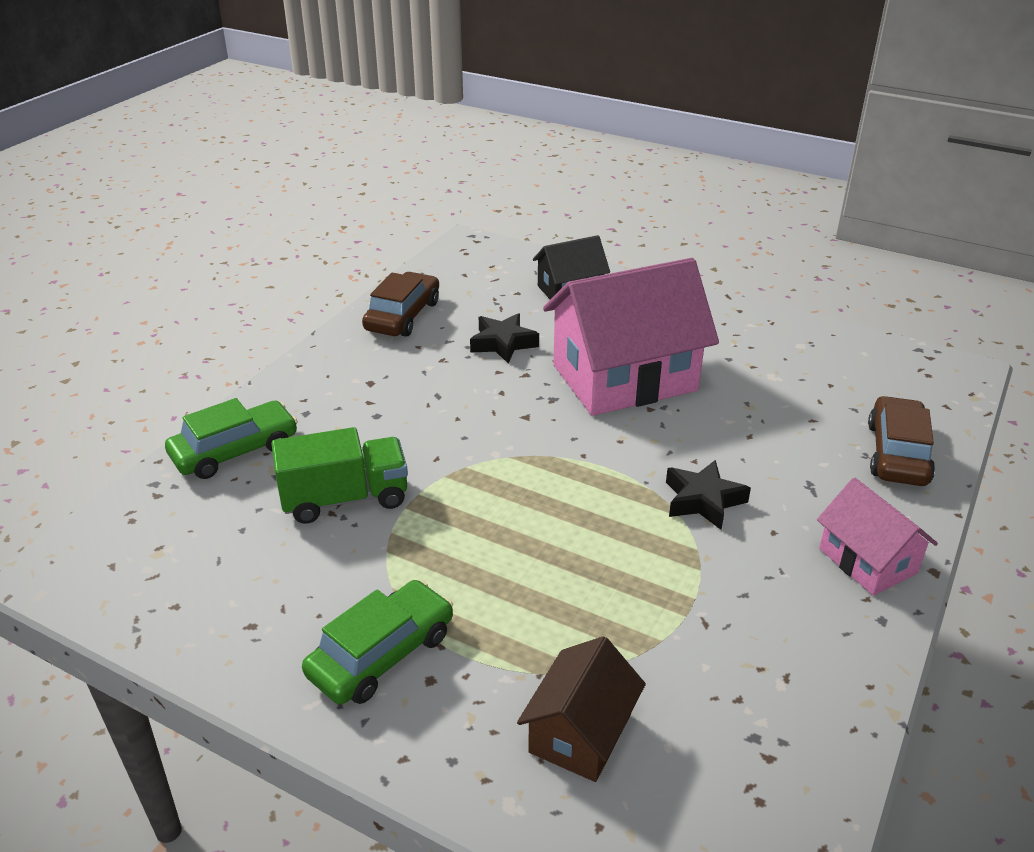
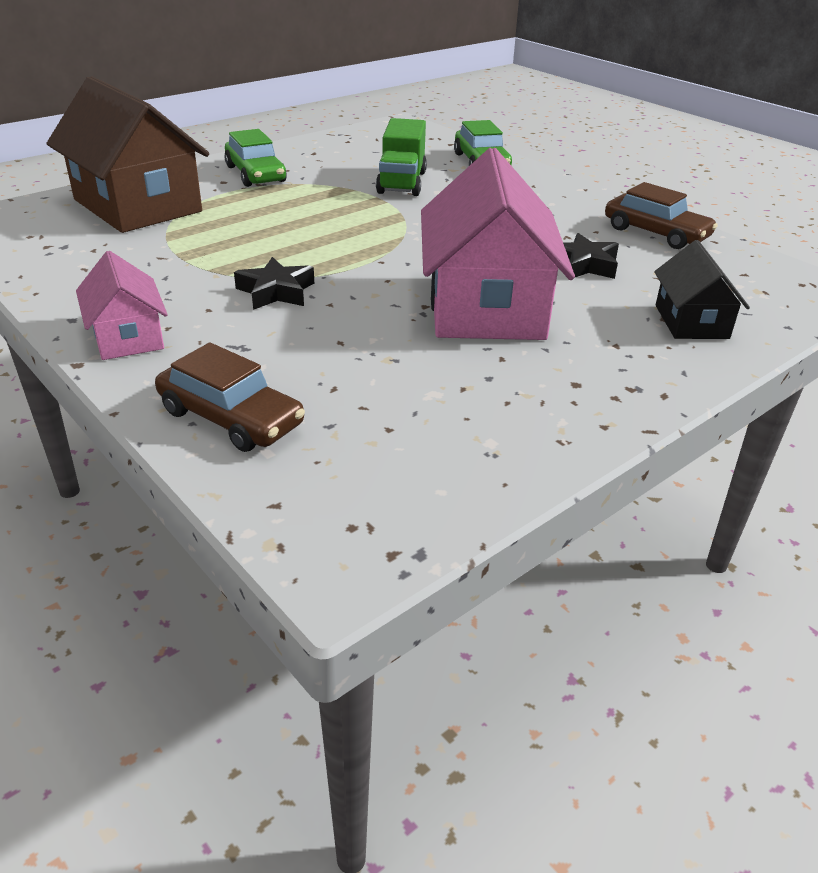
camera: 110 degrees right, 0 degrees up
brown house [517,636,646,782] -> brown house [47,76,209,233], size x1.94
pink house [817,478,938,595] -> pink house turned 75 degrees clockwise [76,251,168,360]

